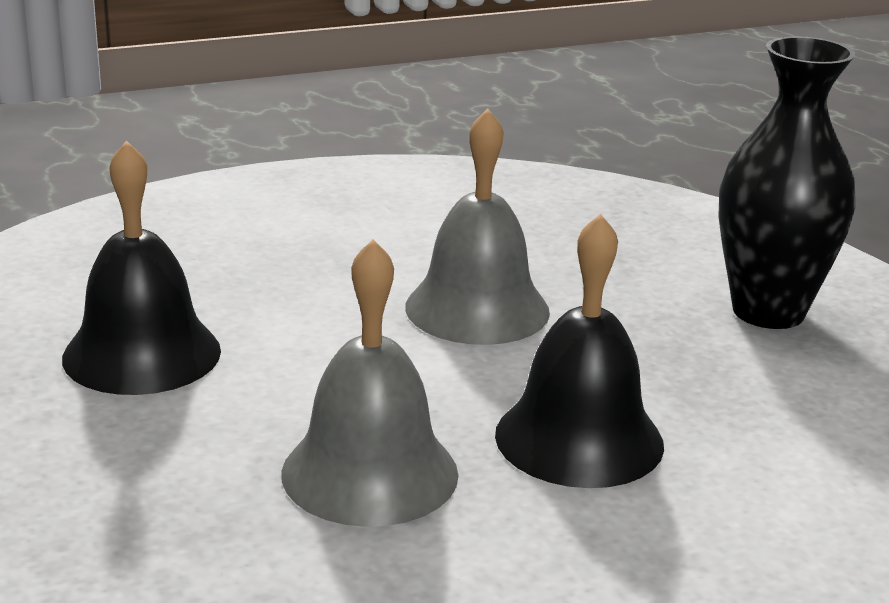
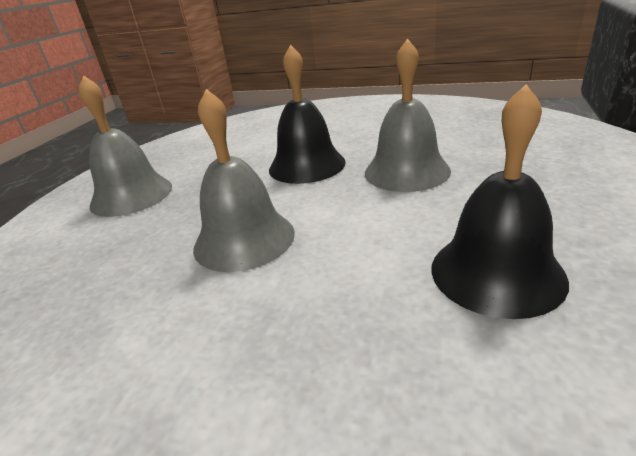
camera: 135 degrees left, 5 degrees up
black vase [718,36,856,329] -> grey bell [79,75,172,217]

